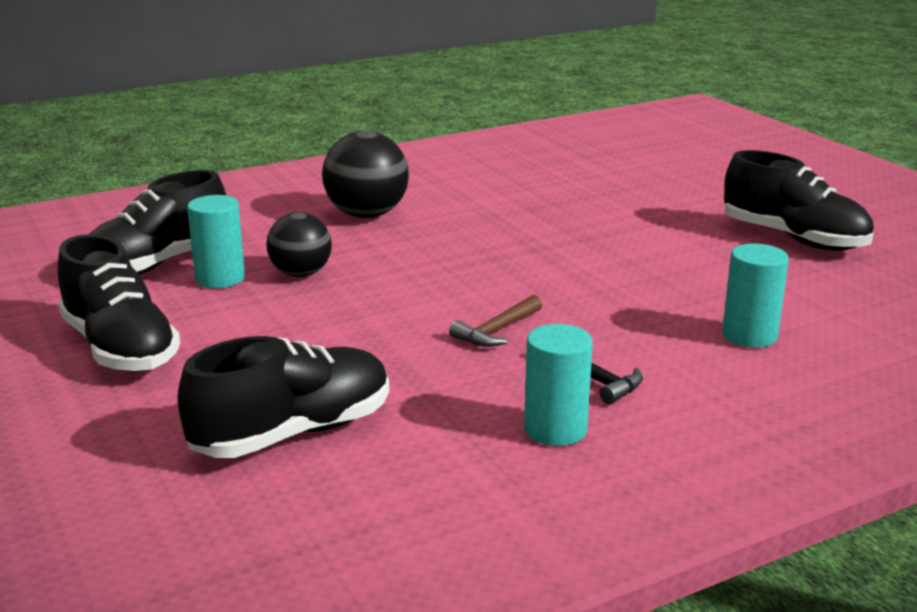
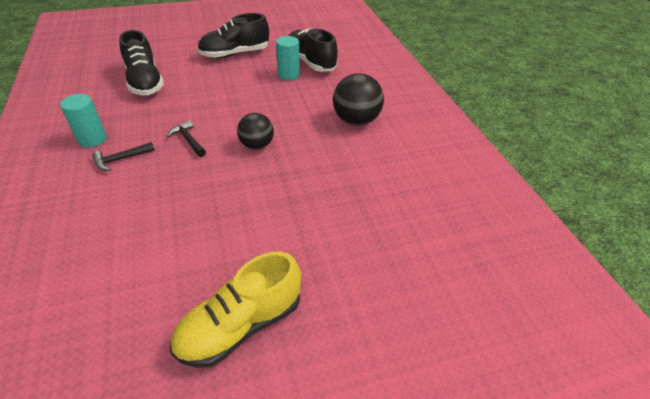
camera: 100 degrees right, 20 degrees up
black ball [267,212,332,277] -> black ball moved to [237,113,274,150]
brown hammer [449,295,542,347] -> black hammer [167,120,206,157]
turquoise cylinder [722,244,789,348] -> none
black shoe [724,150,874,251] -> yellow shoe [170,252,301,368]

